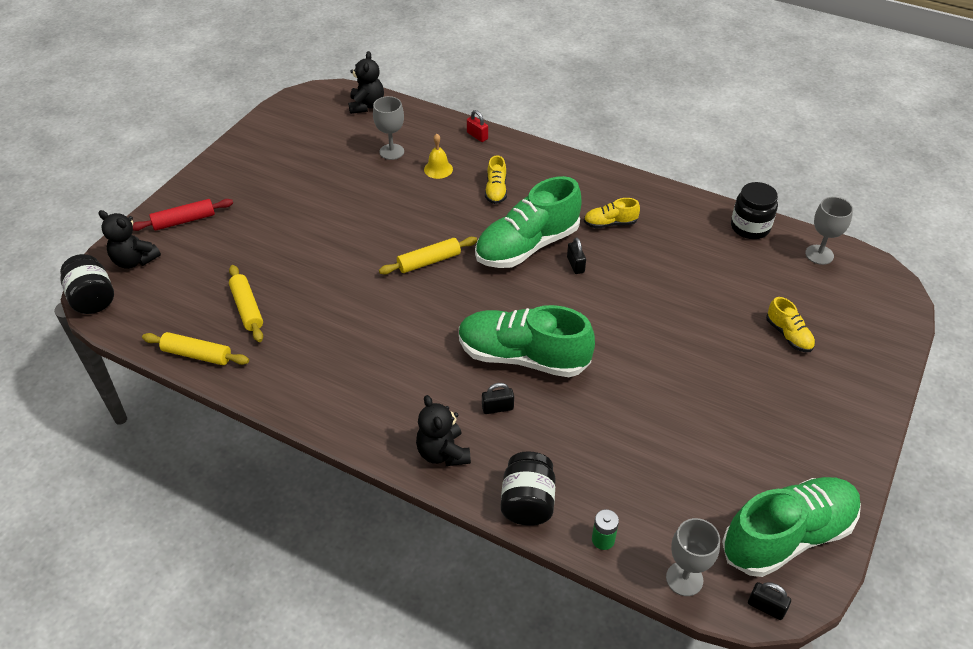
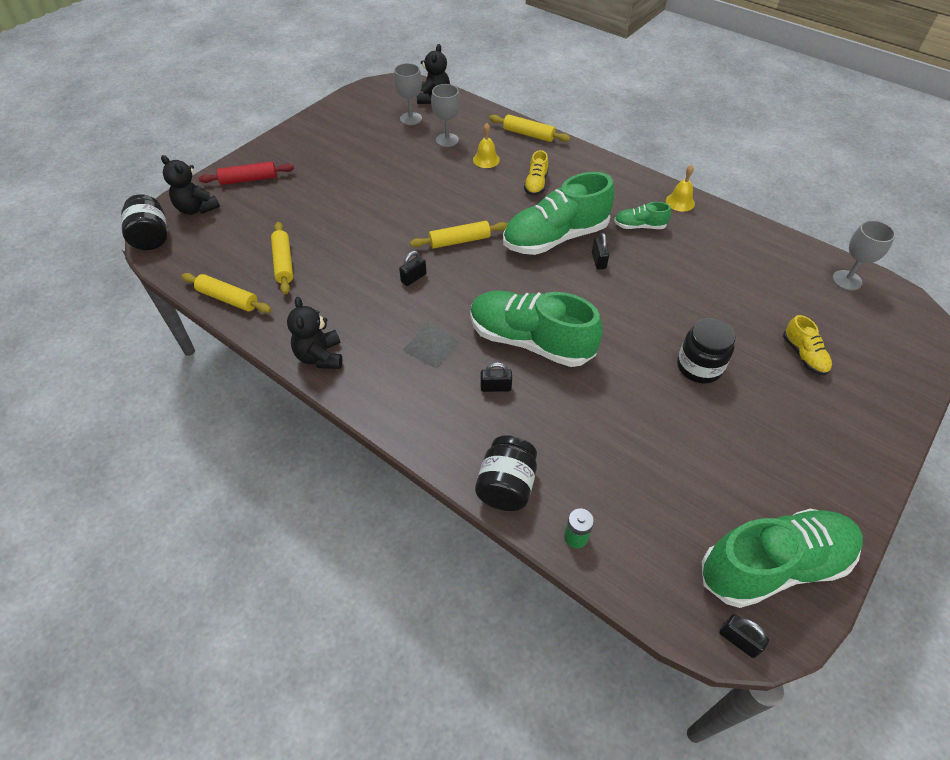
camera: 10 degrees right, 5 degrees up
black teddy bear [416,395,471,466] -> black teddy bear moved to [287,297,342,369]
red padlock [467,110,488,142] -> yellow rolling pin [489,114,570,142]
yellow shoe [584,198,640,228] -> green shoe [614,202,671,229]
grey goblet [666,518,720,596] -> grey goblet moved to [394,63,422,125]
black jar [731,182,778,239] -> black jar moved to [677,318,736,384]
none -> black padlock [399,251,427,286]
none -> grey pyramid [403,321,460,369]
none -> yellow bell [666,165,695,212]

